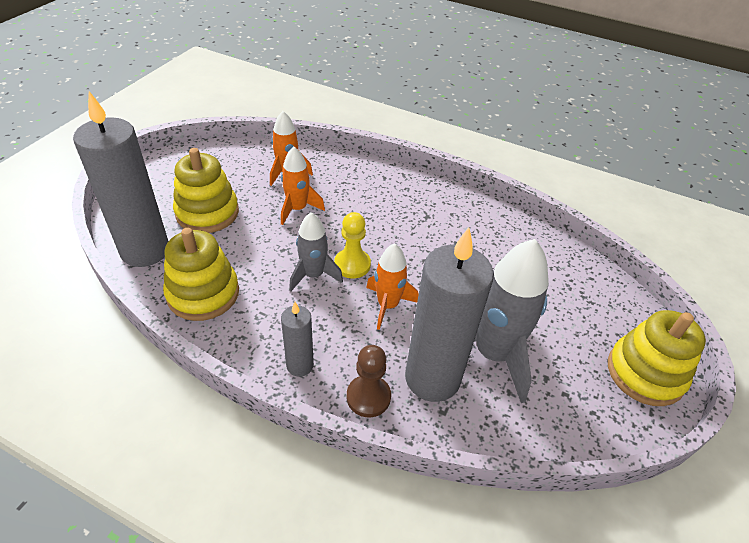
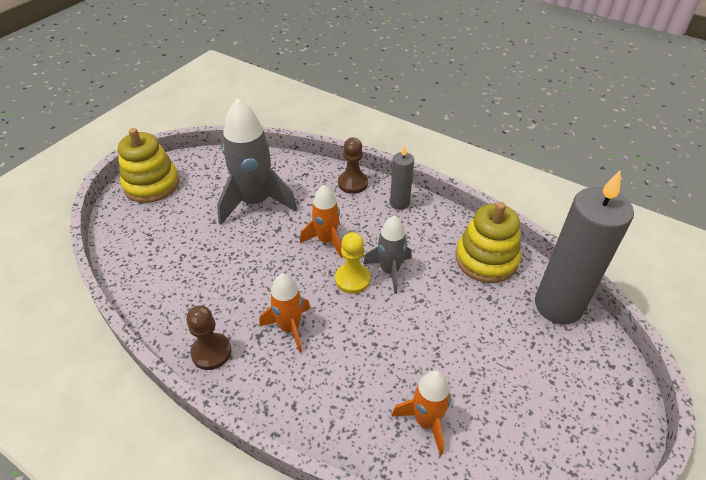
camera: 170 degrees left, 0 degrees up
yellow stacking toy [173,148,239,233] -> none
orange rocket [281,147,325,225] -> orange rocket moved to [260,274,310,353]
grey candle [405,227,494,402] -> none
none -> brown pawn [186,305,231,370]

